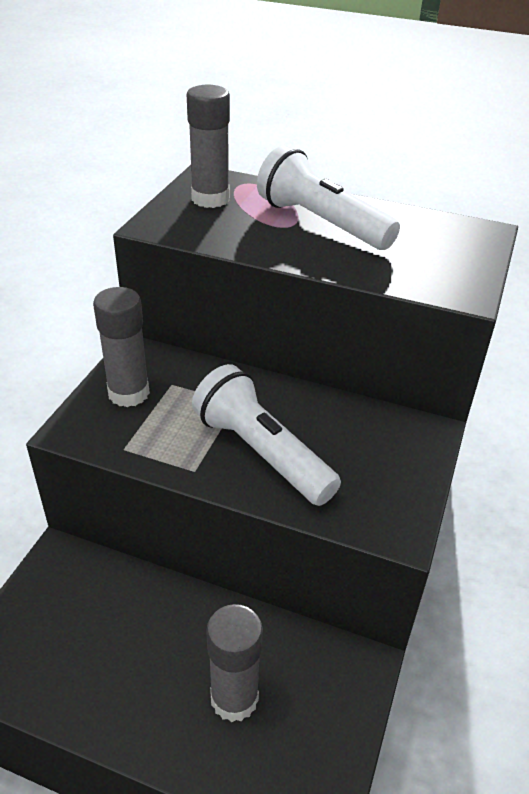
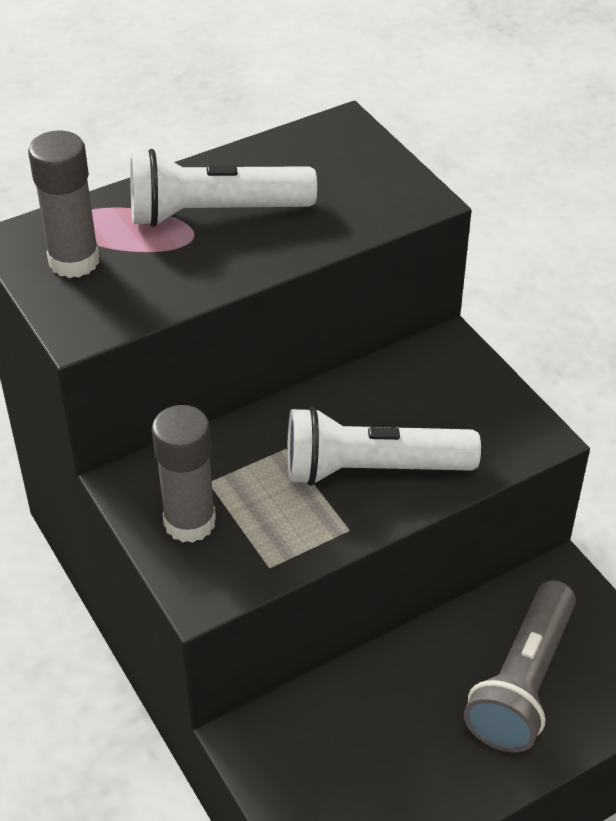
camera: 50 degrees left, 5 degrees up
grey glue stick [206,604,263,722] -> grey flashlight [464,580,576,752]

